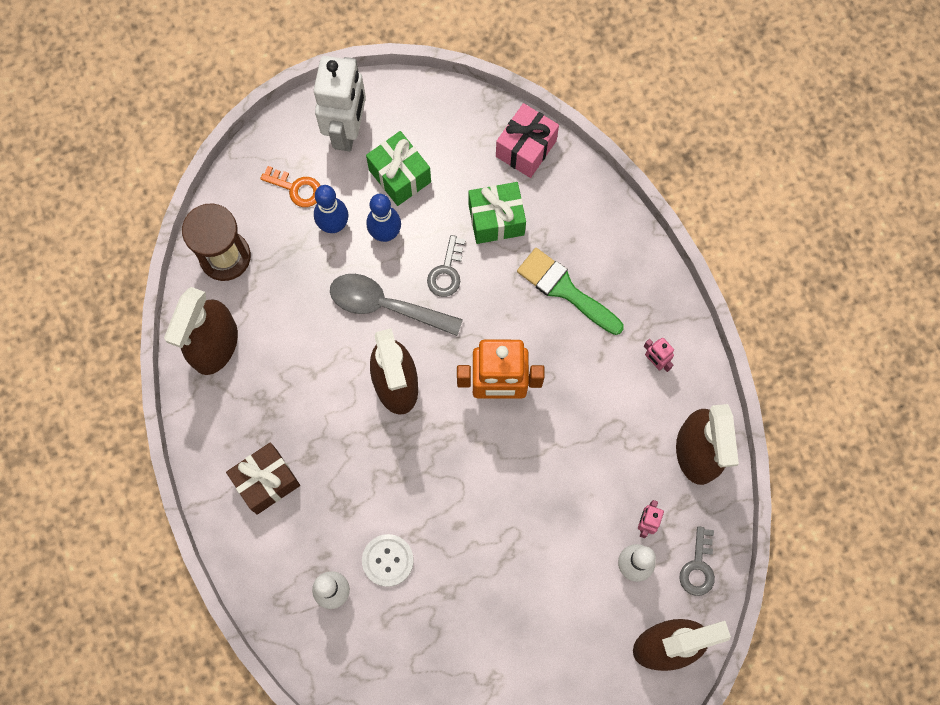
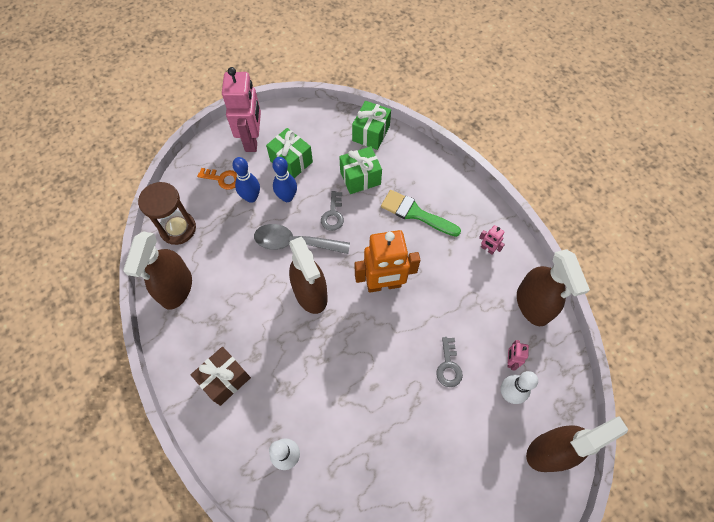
camera: 10 degrees left, 10 degrees down
white robot [314,56,366,152] -> pink robot [222,67,261,152]
white button [362,534,414,587] -> none
pink gift [496,103,559,178] -> green gift [352,101,391,150]
grey key [679,526,715,596] -> grey key moved to [436,337,463,387]

